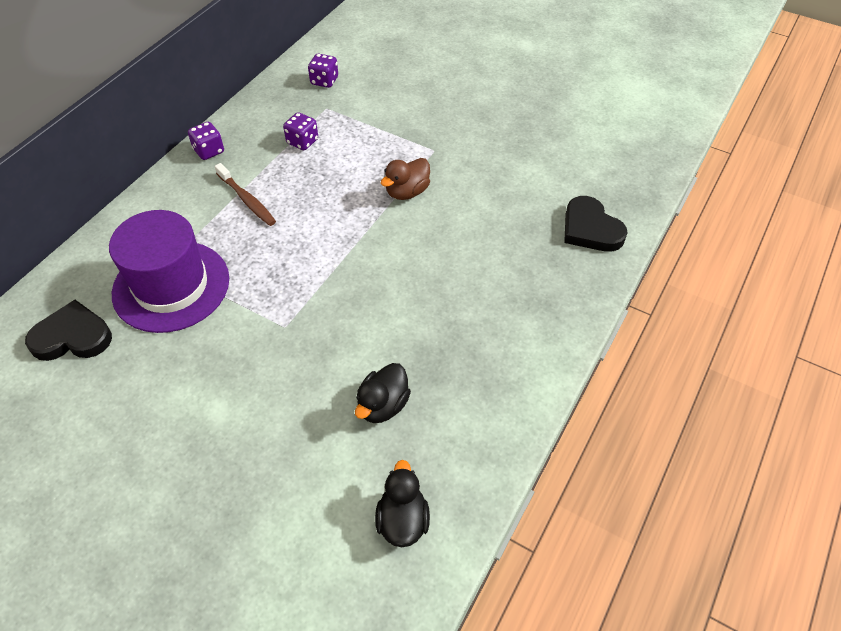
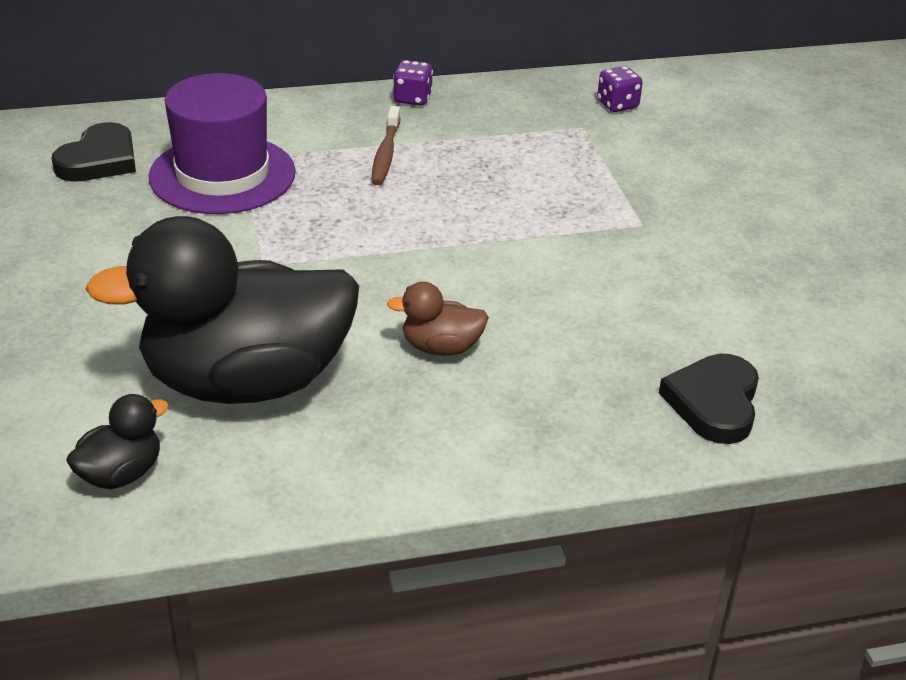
camera: 45 degrees right, 15 degrees down
black heart [25,300,112,361] -> black heart turned 75 degrees clockwise [52,122,136,182]
purple dice [283,112,318,150] -> none
black duck [355,363,411,423] -> black duck [85,216,359,404], size x2.44
brown duck [381,158,430,200] -> brown duck moved to [387,282,489,356]

